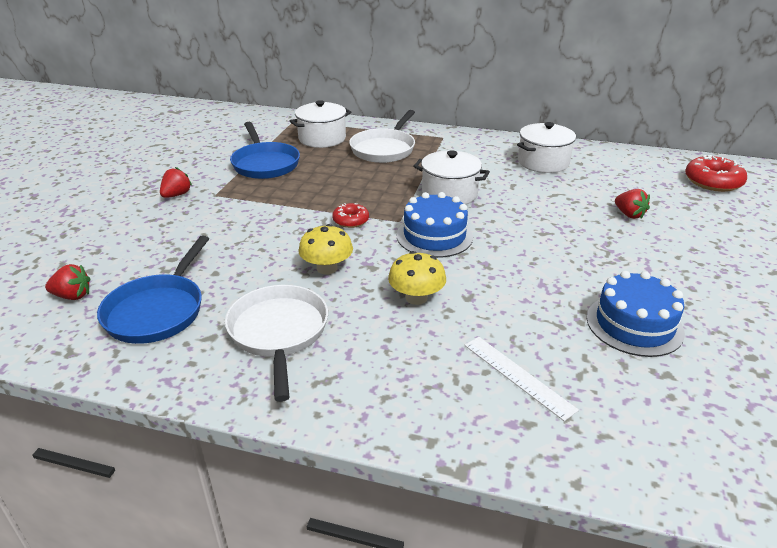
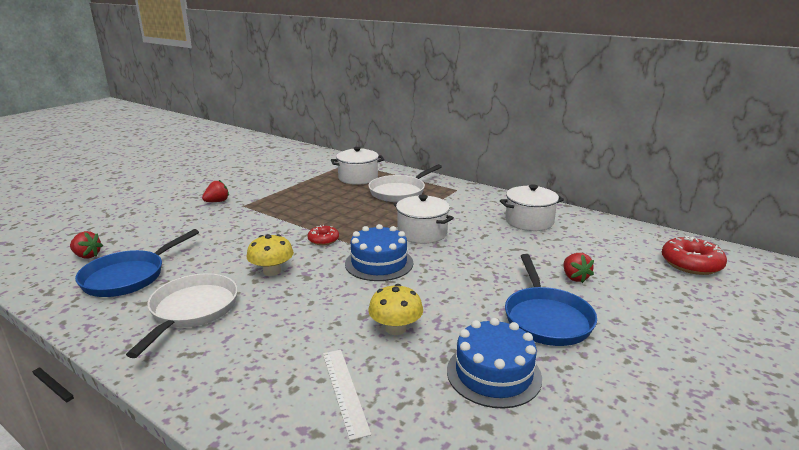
camera: 20 degrees right, 10 degrees down
blue pan [230,122,300,179] -> blue pan moved to [505,254,597,346]
yellow mushroom [388,251,446,305] -> yellow mushroom moved to [368,284,423,335]

